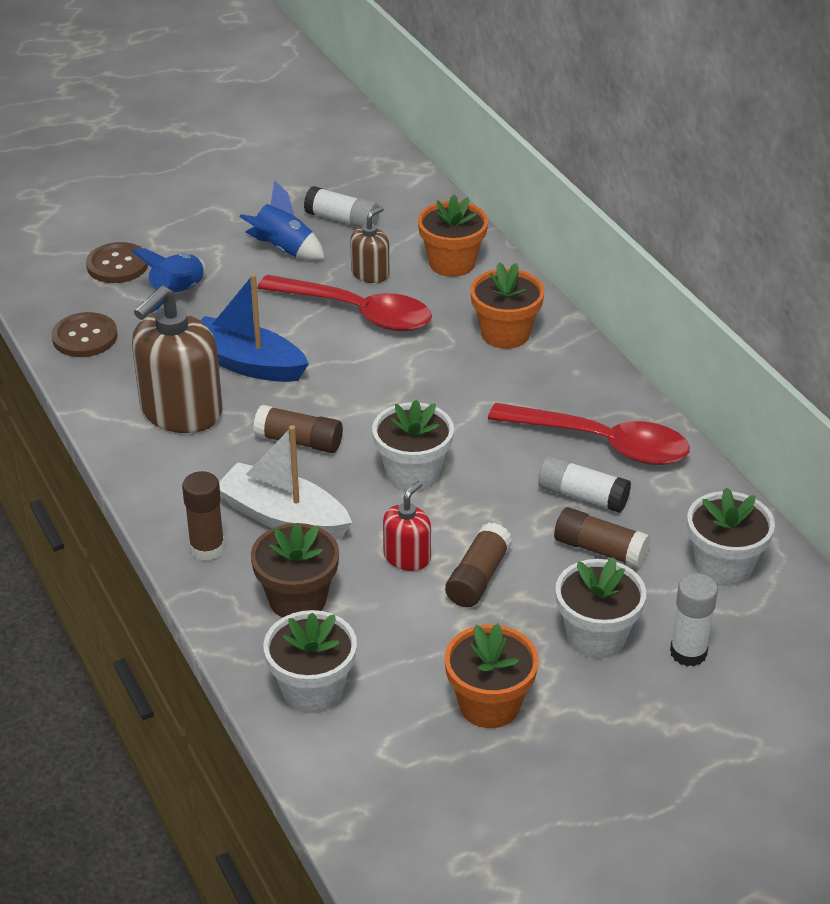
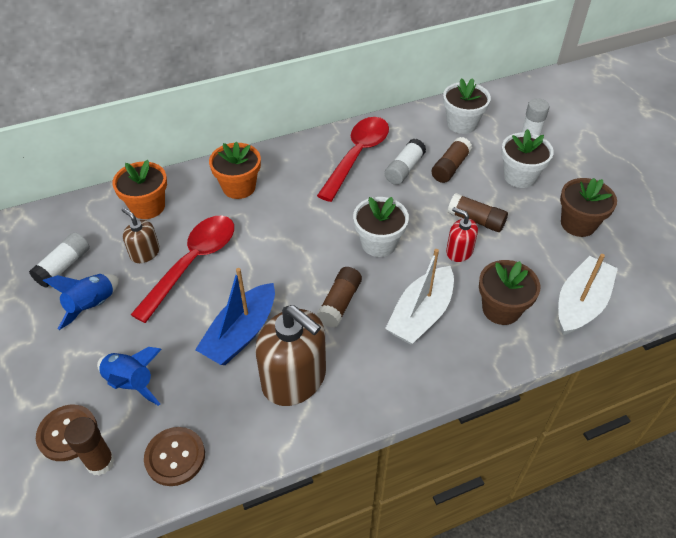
camera: 85 degrees left, 10 degrees up
brown glue stick [182,471,225,561] -> brown glue stick moved to [64,417,115,476]
white flower pot [263,610,357,713] -> white boat [558,254,618,335]
orange flower pot [445,623,539,728] -> brown flower pot [560,178,617,237]

